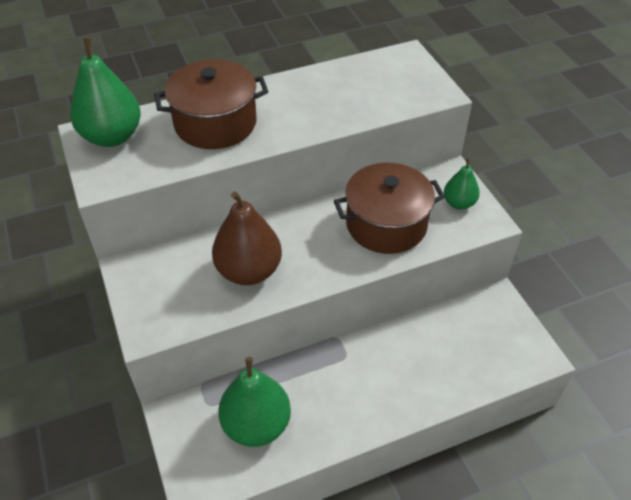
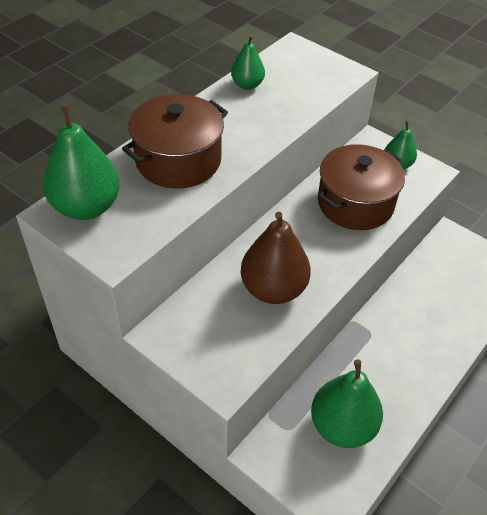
camera: 30 degrees left, 0 degrees up
none -> green pear [231,35,265,90]

